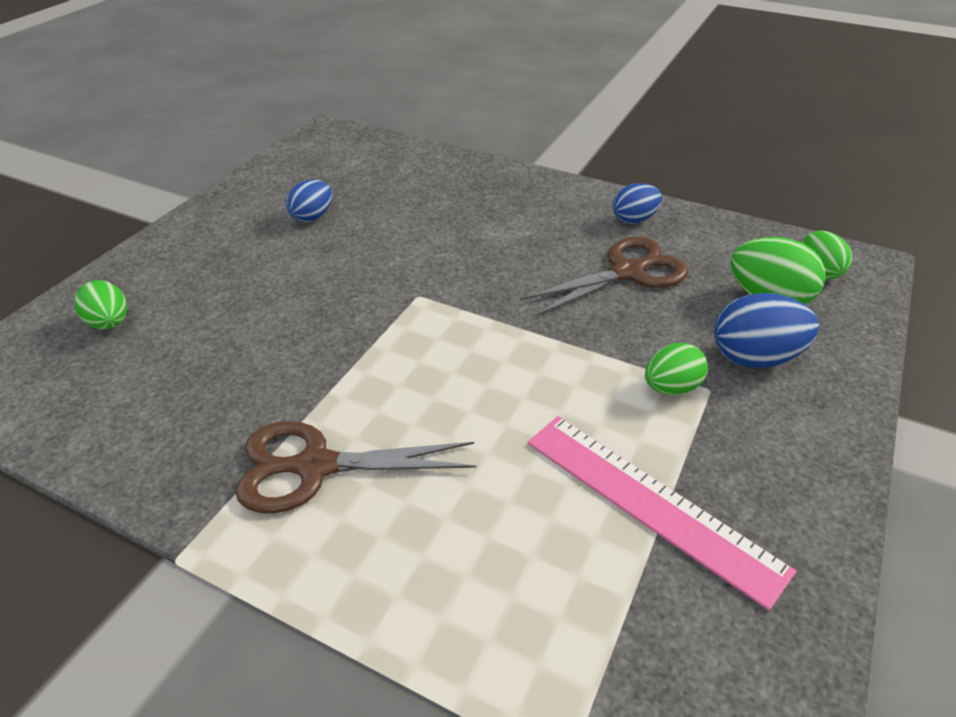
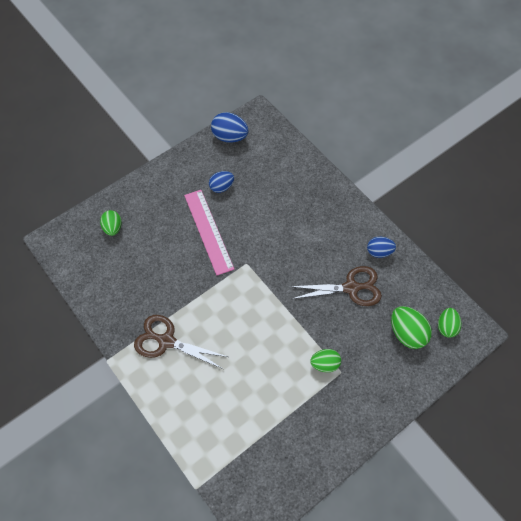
camera: 25 degrees right, 20 degrees up
pink ruler [528,416,796,610] -> pink ruler moved to [184,190,234,275]
blue egg [714,293,819,368] -> blue egg moved to [211,112,249,143]

